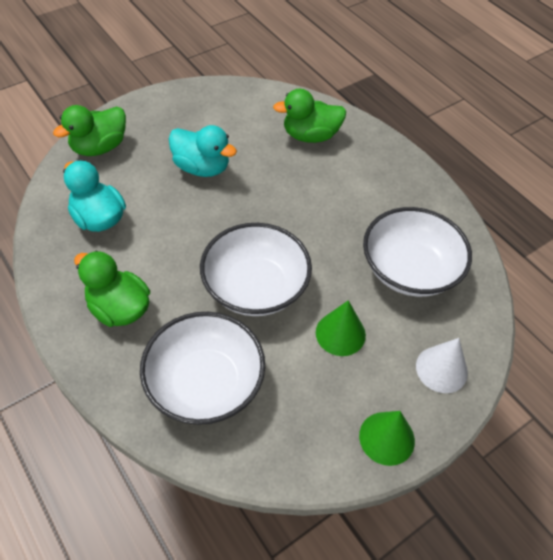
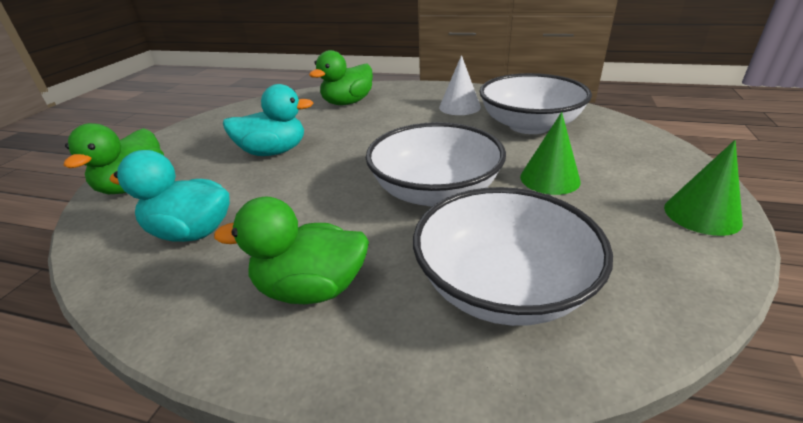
camera: 35 degrees left, 20 degrees down
white cone [416,338,468,393] -> white cone moved to [439,55,481,115]

